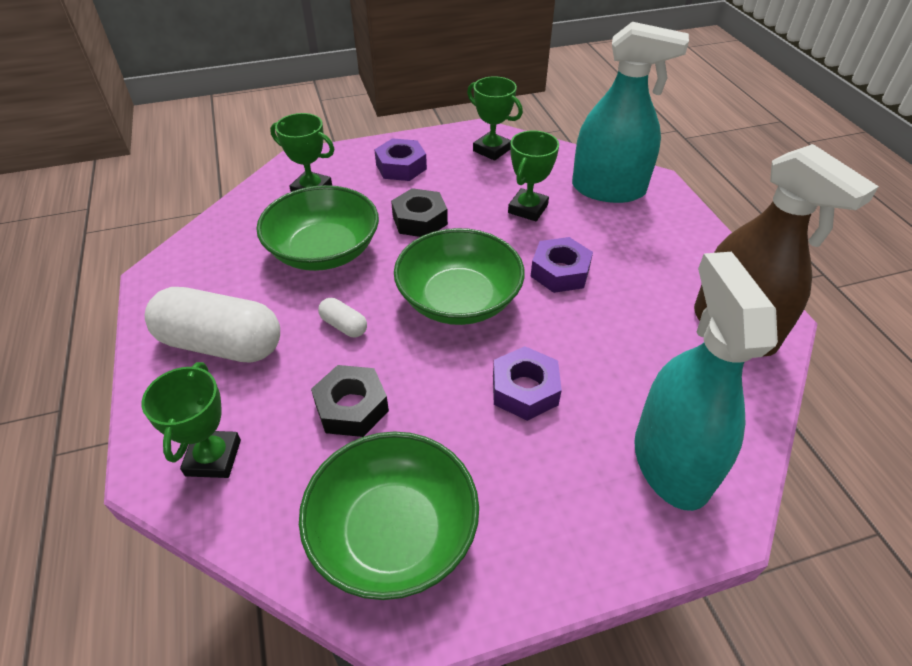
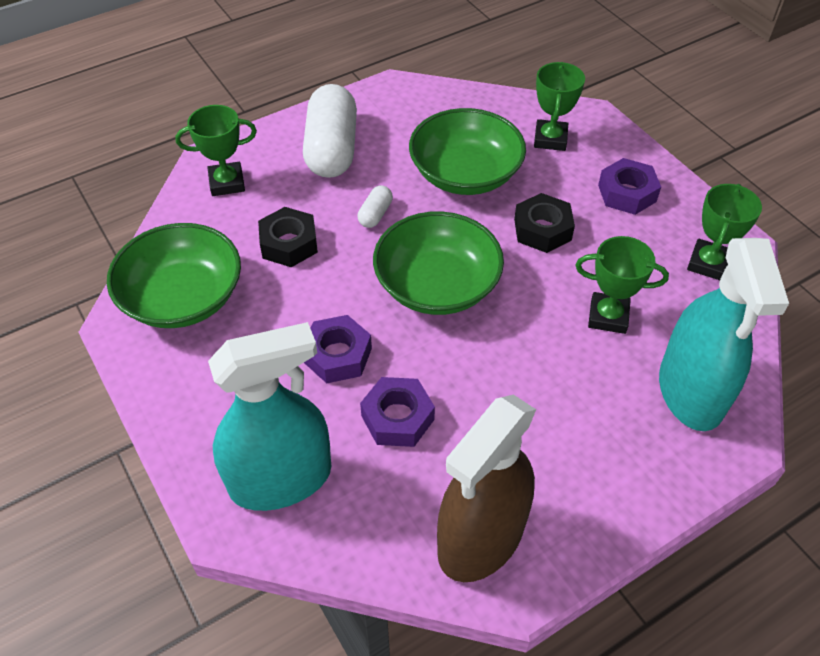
camera: 75 degrees right, 5 degrees up
purple nut [530,237,593,293] -> purple nut moved to [360,377,435,447]

